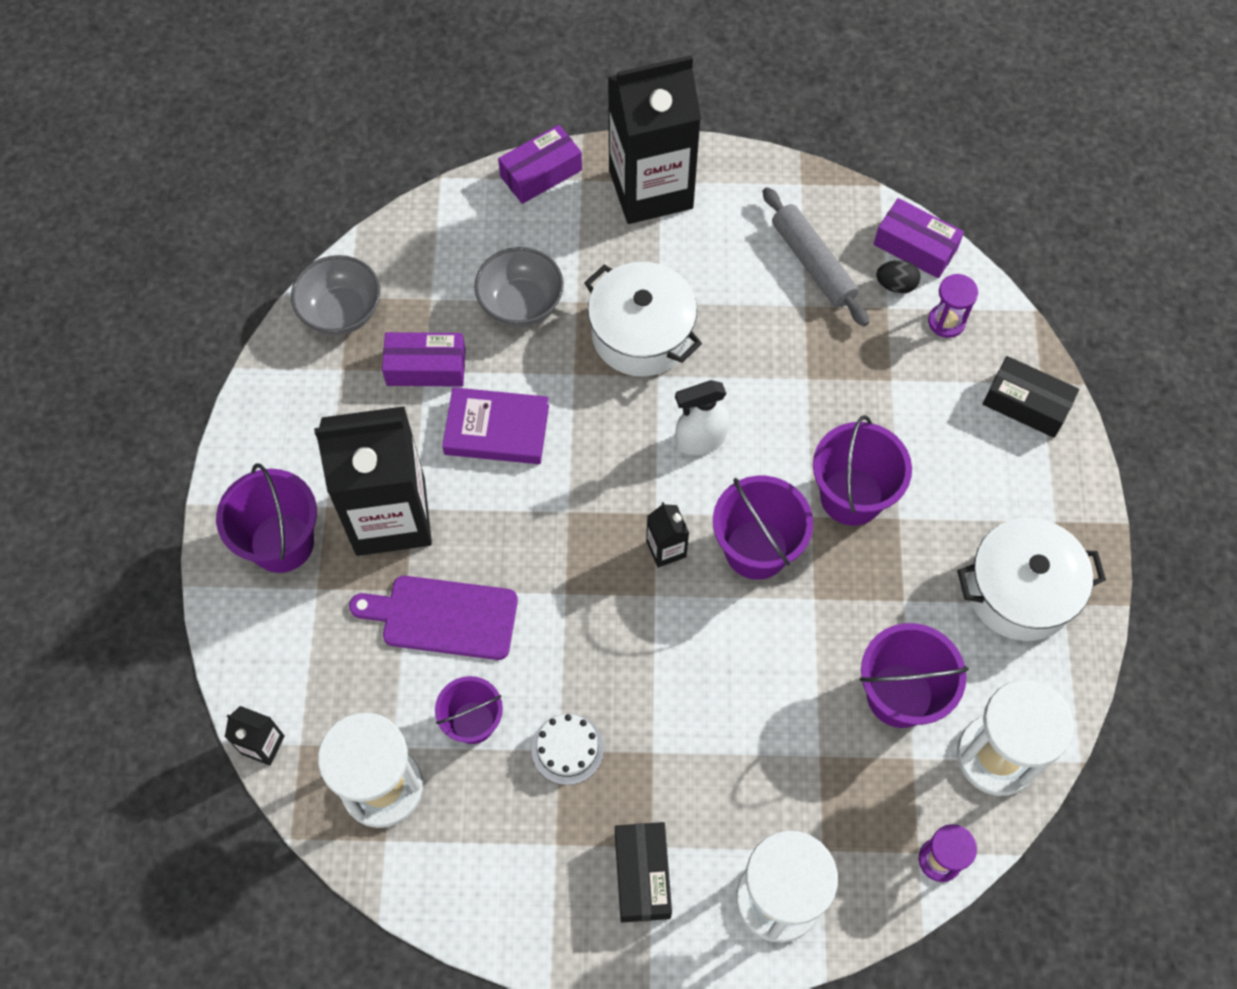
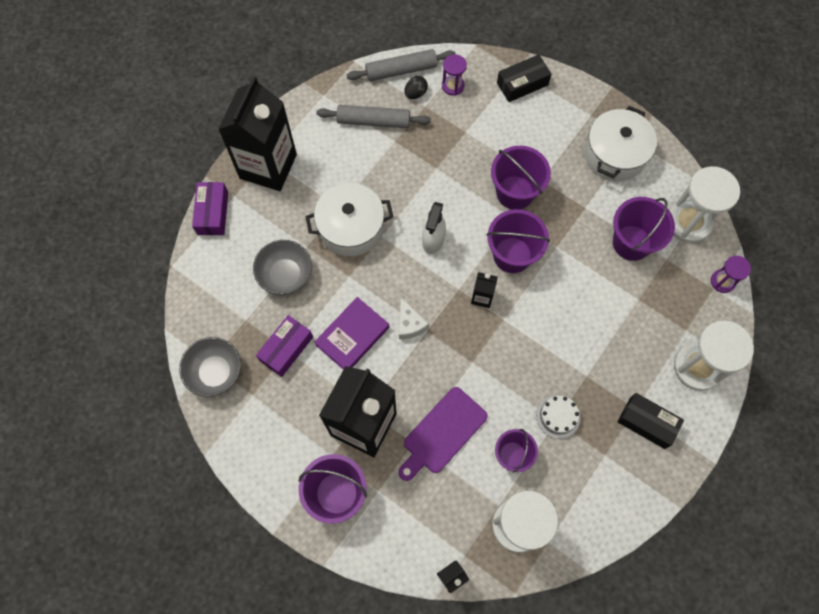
camera: 55 degrees left, 5 degrees up
purple box [874,198,964,278] -> grey rolling pin [347,49,456,81]
none -> white cheese [399,298,429,339]

